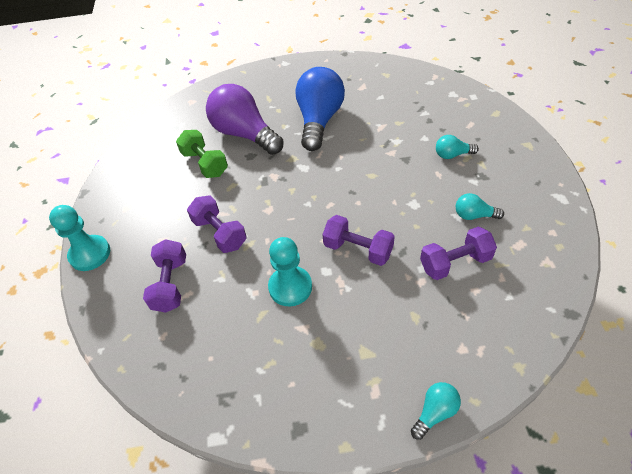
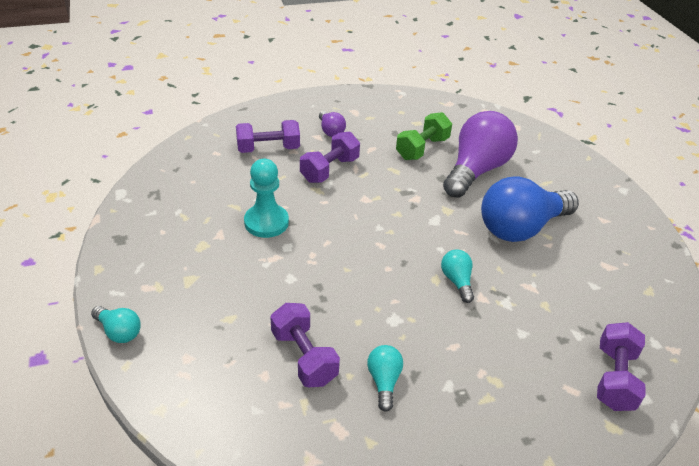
camera: 75 degrees right, 10 degrees down
turquoise pawn [49,205,110,271] -> none
blue light bulb [295,67,345,151] -> blue light bulb turned 150 degrees clockwise [481,176,579,242]
purple dumbbell [323,215,395,266] -> purple dumbbell moved to [597,322,645,411]
turquoise light bulb [436,135,479,159] -> turquoise light bulb moved to [441,249,474,303]
none -> purple light bulb [319,111,346,137]

